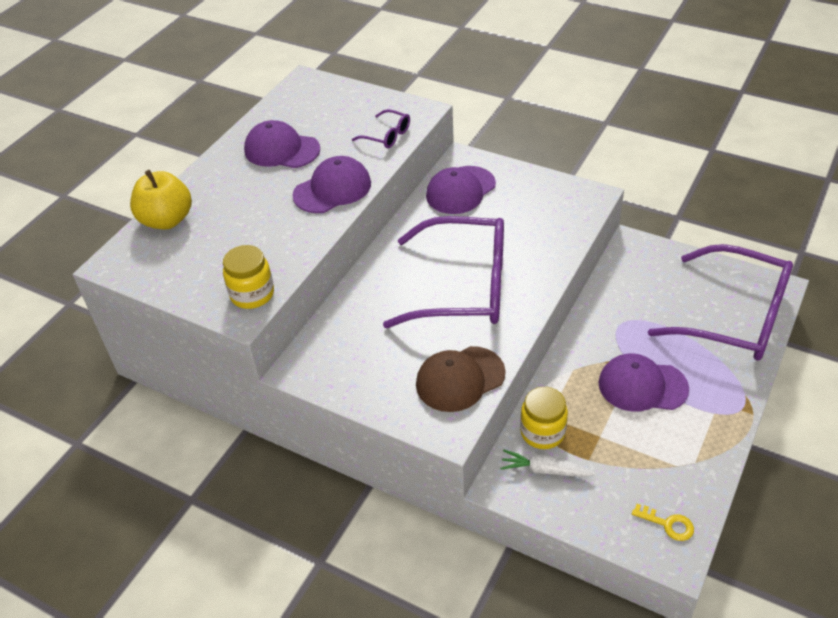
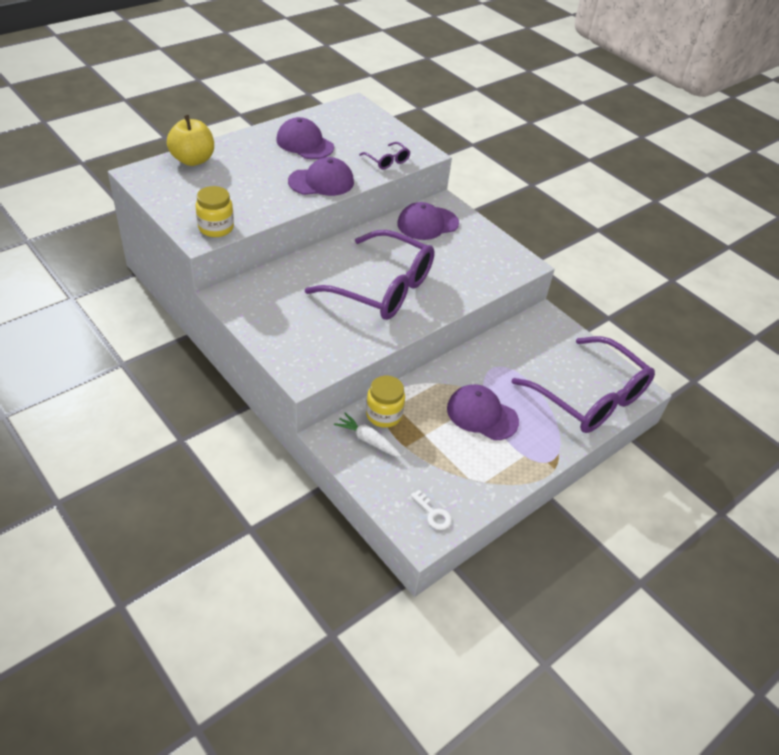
camera: 15 degrees right, 0 degrees up
brown cap [416,346,506,412] -> none
yellow key [632,504,694,541] -> white key [411,490,452,530]

